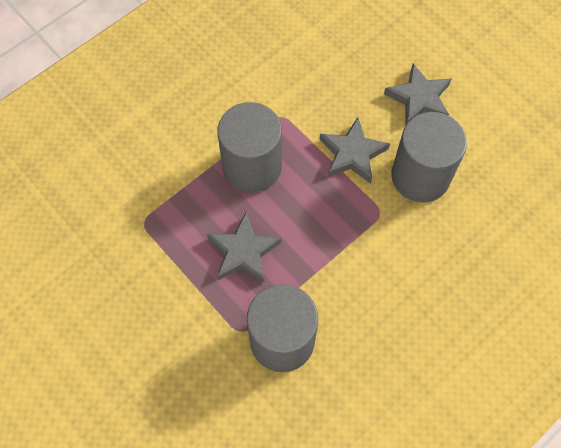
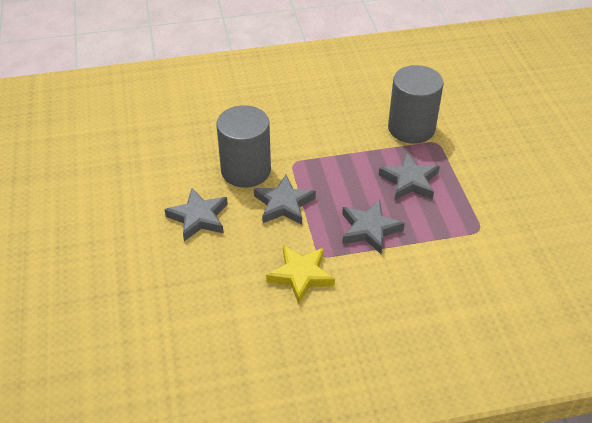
camera: 150 degrees left, 20 degrees down
grey cylinder [217,102,282,193] -> grey star [342,200,405,255]
none -> yellow star [266,245,335,304]

